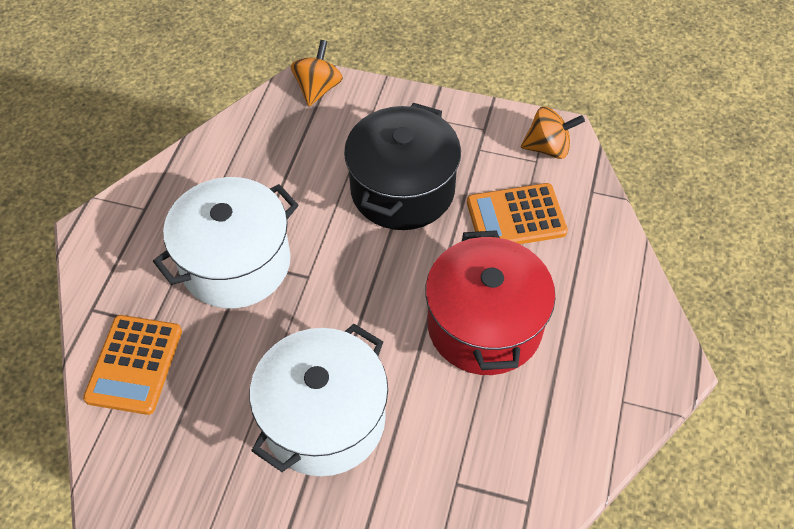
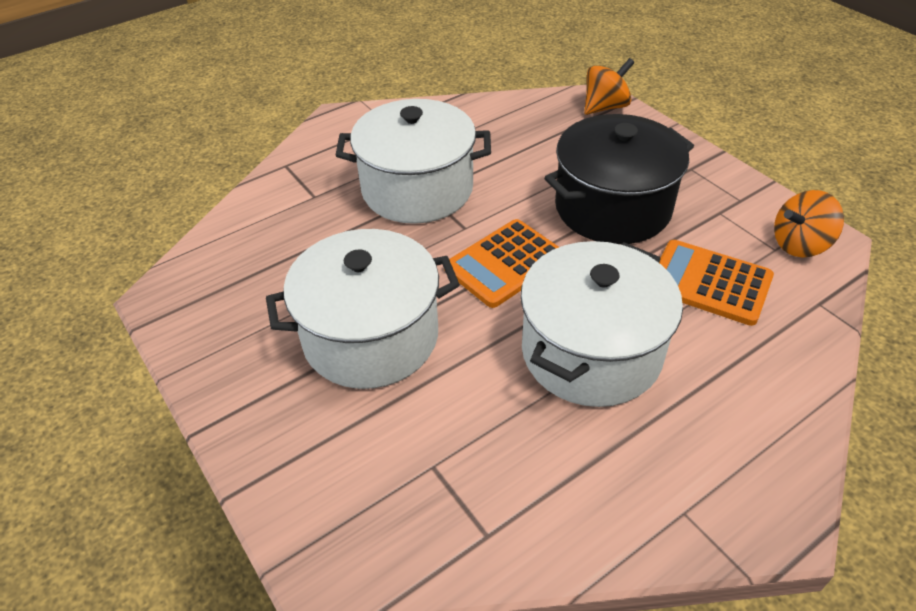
camera: 40 degrees right, 10 degrees down
orange calculator [83,315,182,415] -> orange calculator moved to [444,219,559,308]
red pot [425,230,556,375] -> white pot [520,241,683,407]
orange spinning top [521,107,585,159] -> orange spinning top turned 120 degrees clockwise [774,190,844,257]

